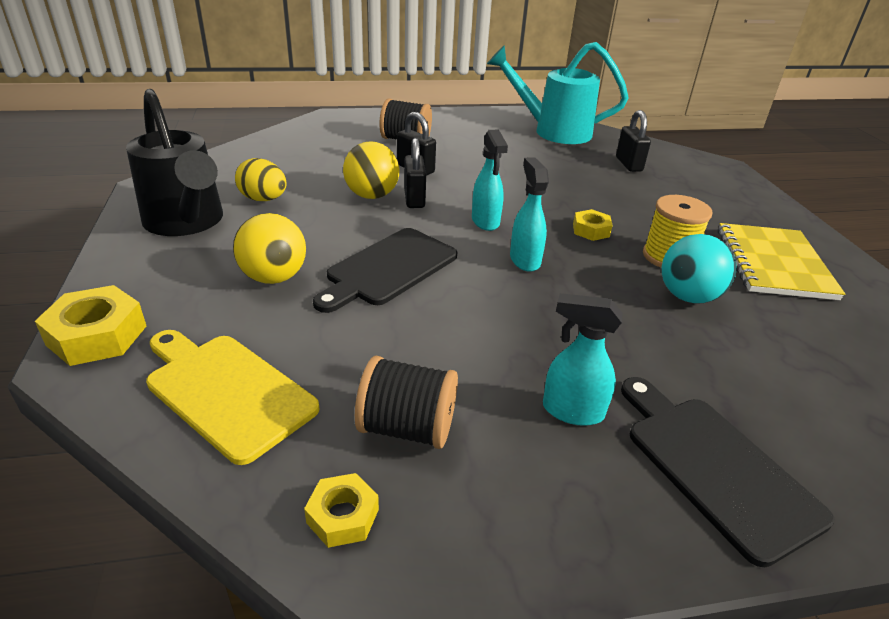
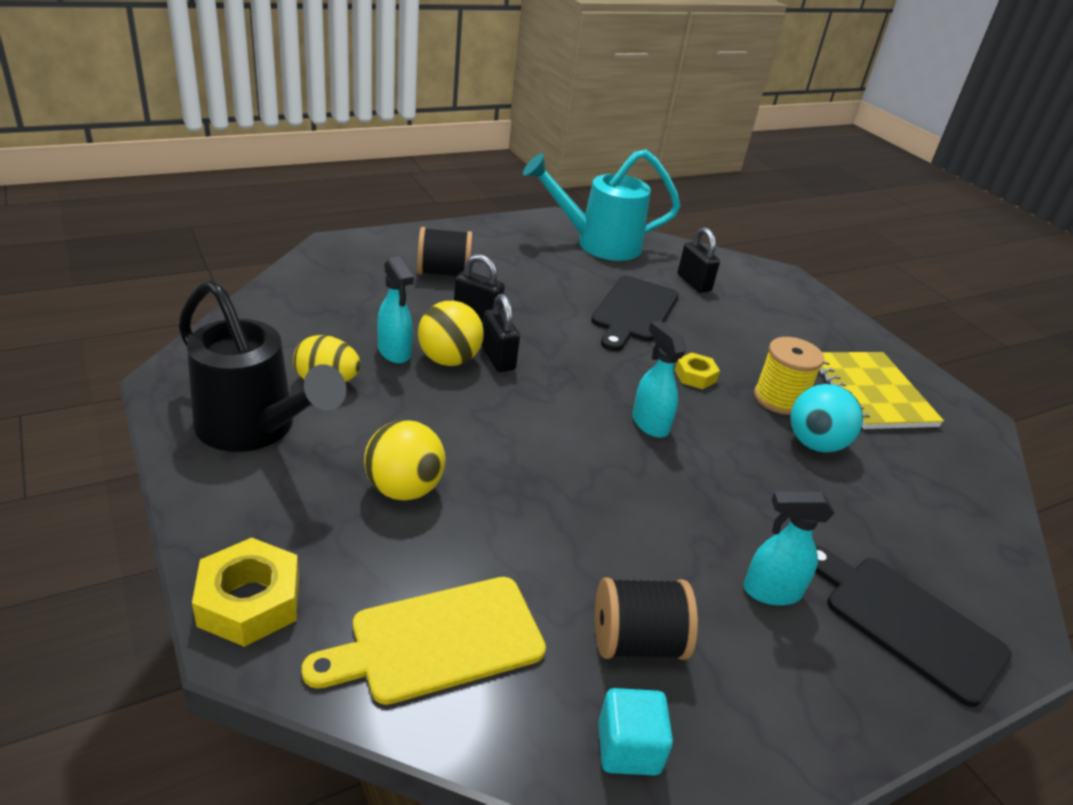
camera: 20 degrees left, 0 degrees up
yellow cutting board [146,330,320,465] -> yellow cutting board turned 45 degrees counterclockwise [302,577,546,705]
yellow nut [304,473,379,548] -> turquoise cube [598,688,673,776]
black cutting board [313,228,457,313] -> black cutting board moved to [591,276,679,351]
turquoise spray bottle [472,129,508,231] -> turquoise spray bottle moved to [377,257,414,364]

